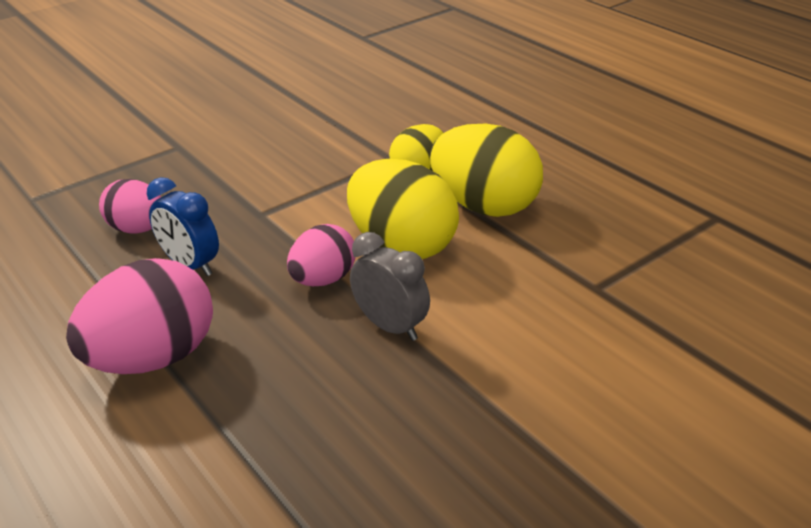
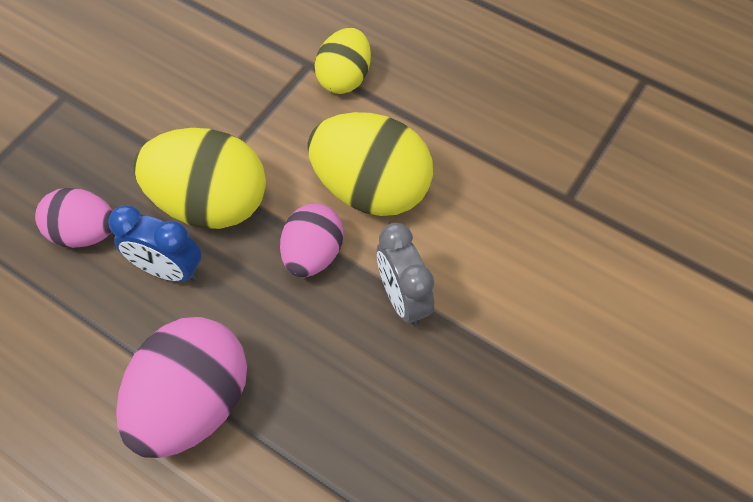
camera: 20 degrees left, 25 degrees up
grey clock [350,232,430,341] -> grey clock turned 135 degrees counterclockwise [377,223,434,326]
yellow egg [430,124,543,217] -> yellow egg moved to [134,128,266,229]

